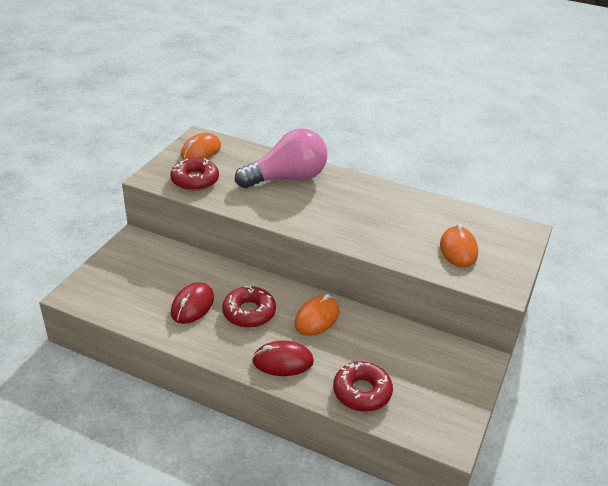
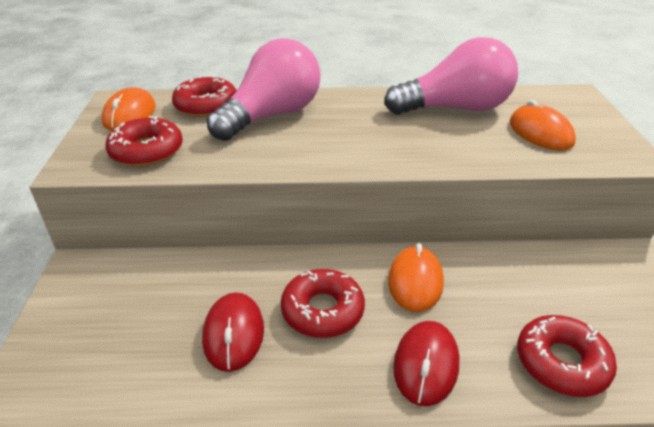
camera: 25 degrees left, 0 degrees up
red mouse [252,340,314,376] -> red mouse turned 45 degrees counterclockwise [393,321,459,406]
none -> red donut [172,75,237,117]
none -> pink light bulb [384,37,518,115]

